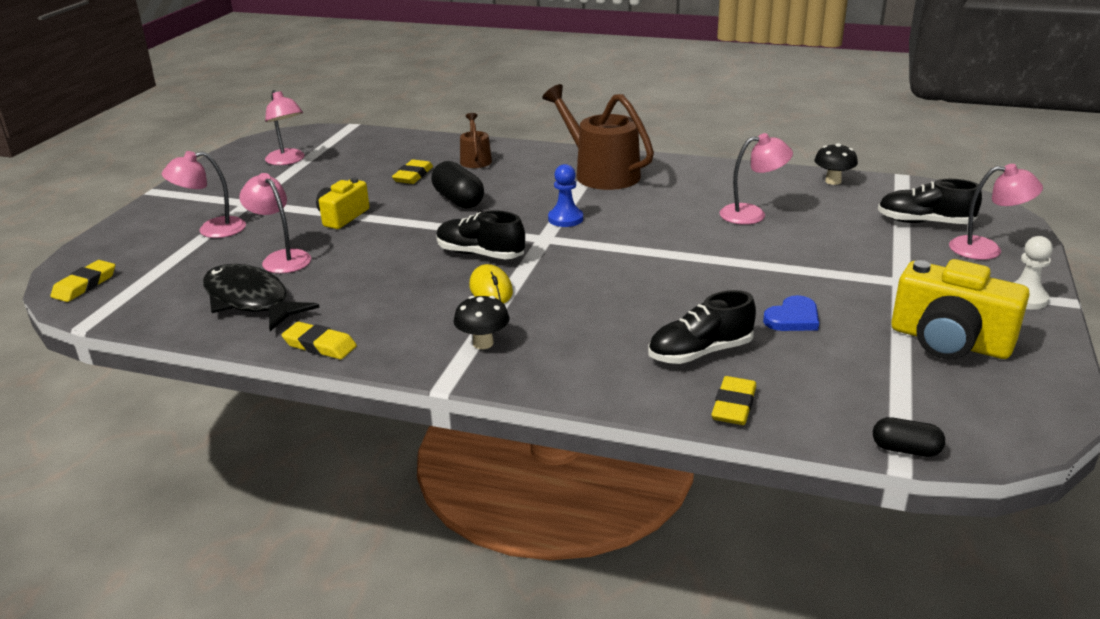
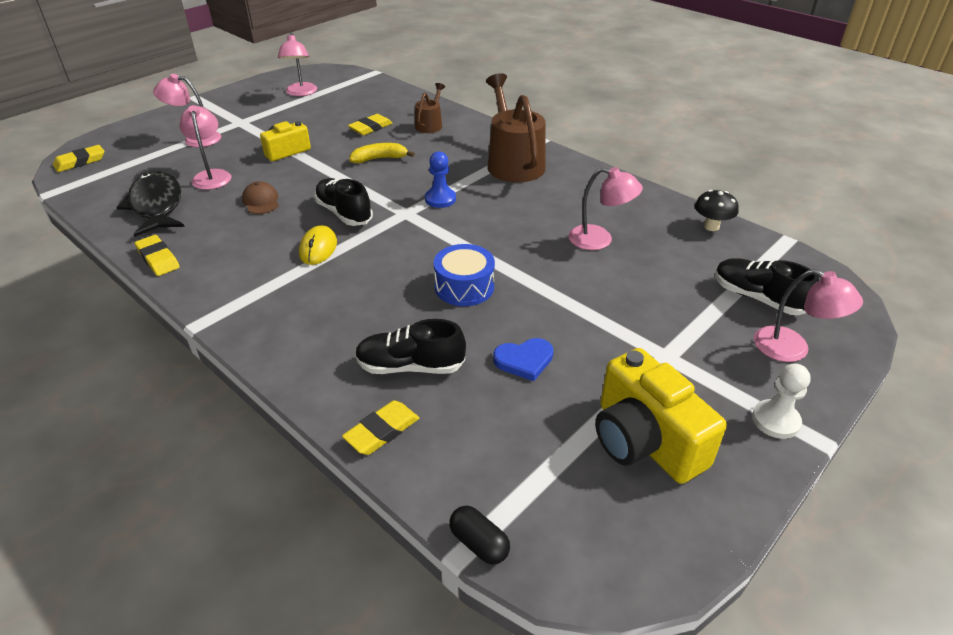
camera: 25 degrees right, 10 degrees up
black capsule [432,161,484,209] -> yellow banana [349,143,415,163]
black mushroom [453,296,510,349] -> none
none -> brown cap [242,181,279,214]
none -> blue drum [434,244,495,306]

